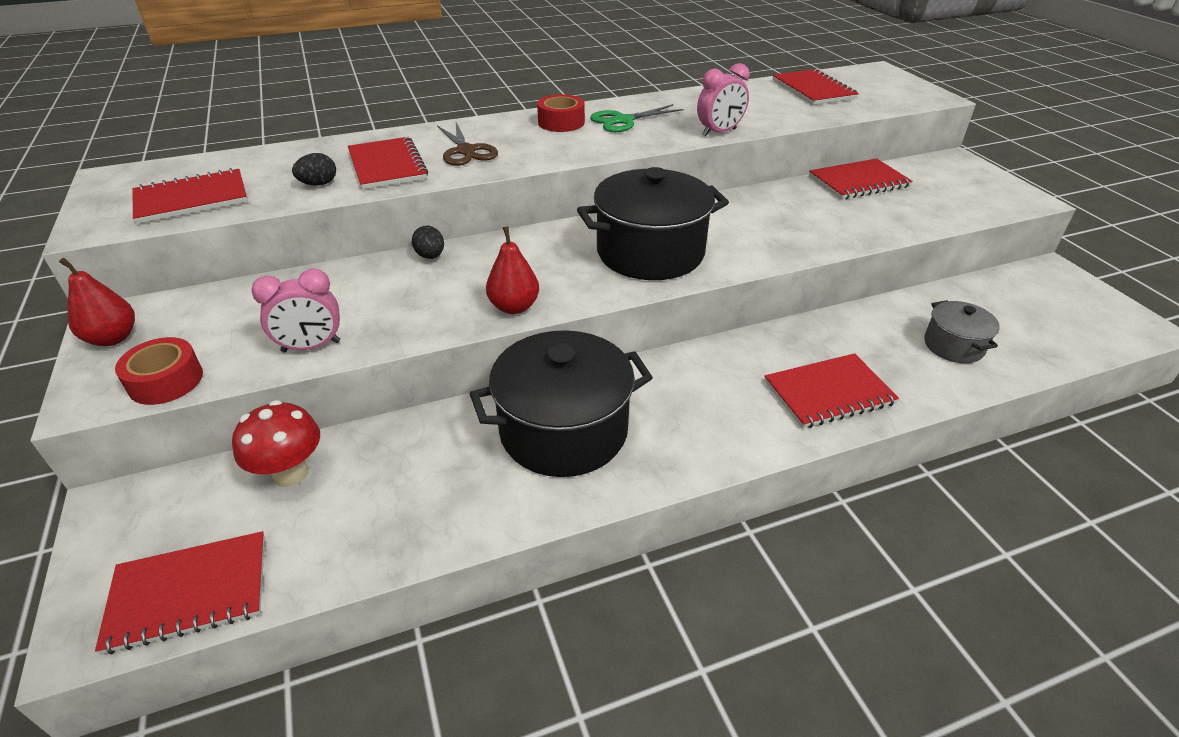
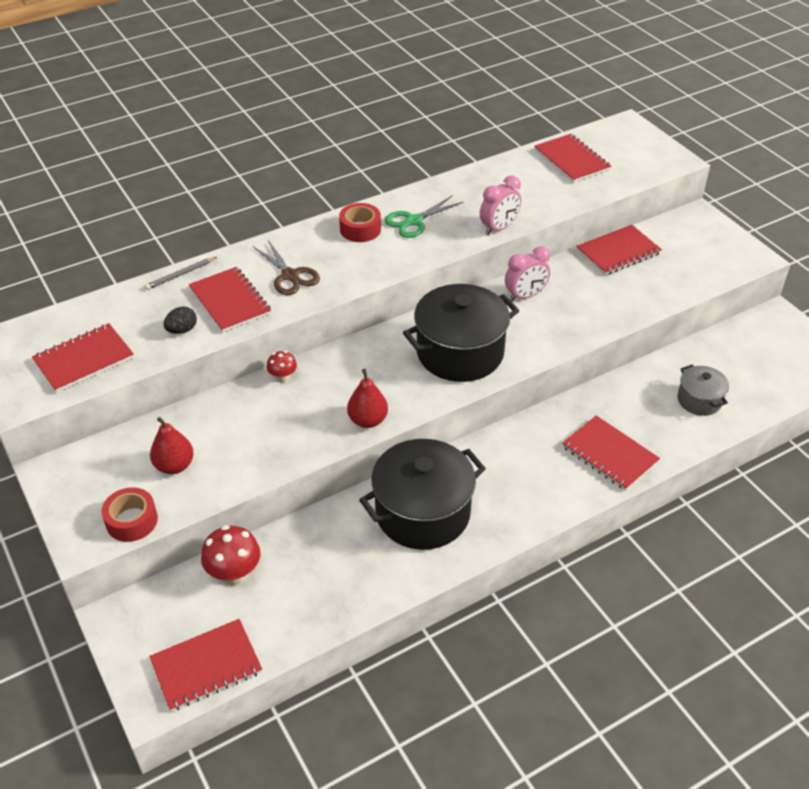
camera: 10 degrees left, 5 degrees up
red pear [59,258,135,346] -> red pear moved to [150,417,194,474]
pink clock [251,269,340,353] -> pink clock moved to [505,246,550,301]
black egg [412,226,444,259] -> red mushroom [266,351,297,383]
red notebook [764,353,899,428] -> red notebook turned 75 degrees clockwise [562,415,660,491]
none -> grey pencil [145,257,217,290]

